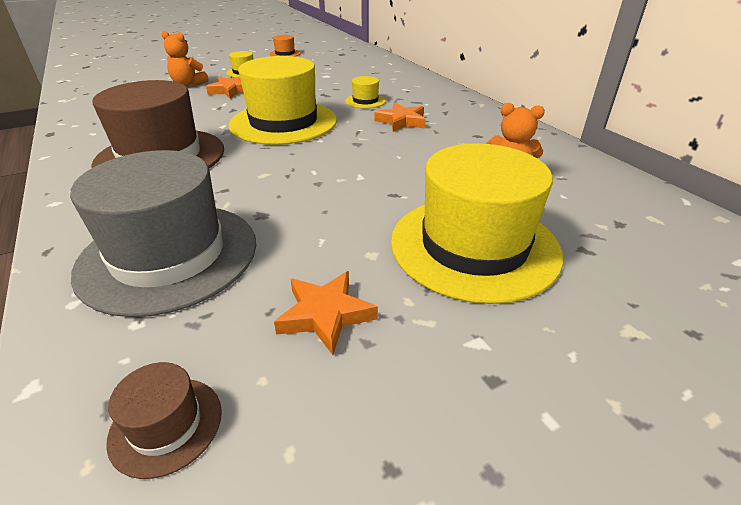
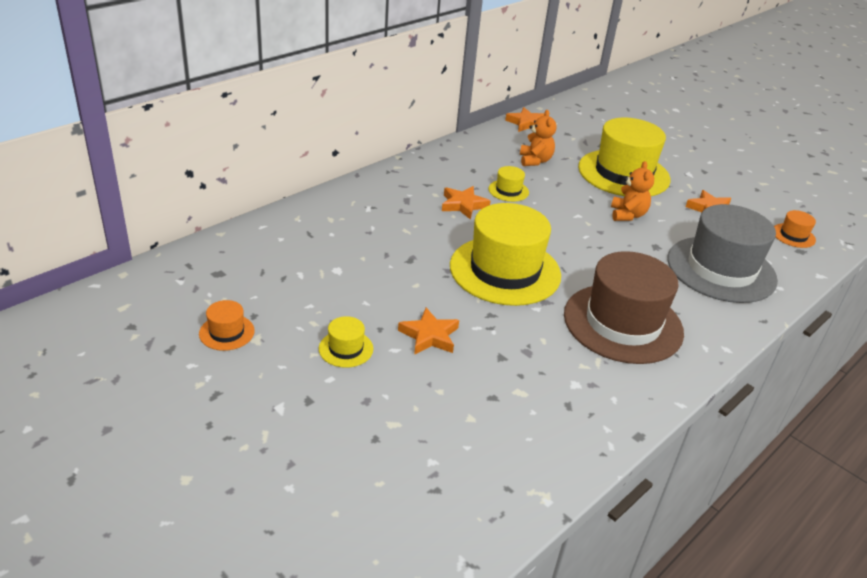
camera: 110 degrees left, 0 degrees up
brown hat [106,362,222,479] -> orange hat [774,210,816,248]
orange teddy bear [161,31,208,86] -> orange teddy bear moved to [611,161,654,221]
yellow hat [345,76,386,108] -> yellow hat moved to [488,166,529,202]
none -> orange star [505,107,544,132]

